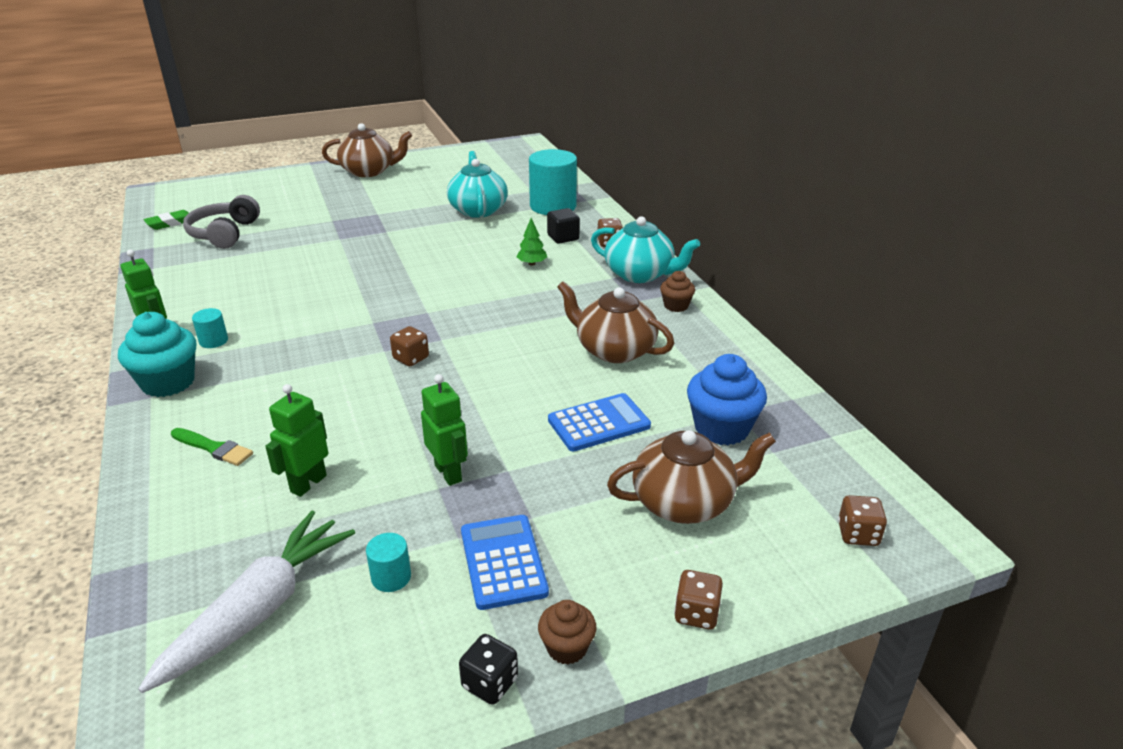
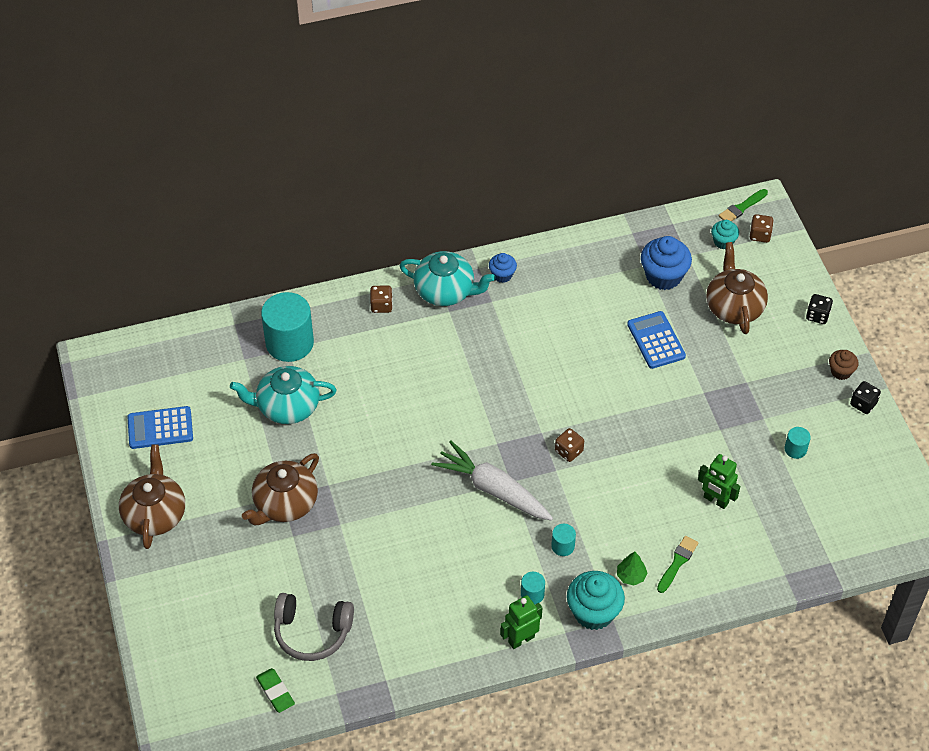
camera: 85 degrees left, 20 degrees up
white carrot [138,511,355,693] -> white carrot moved to [431,440,553,521]
green robot [421,374,468,486] -> none
blue calculator [461,515,549,610] -> blue calculator moved to [127,406,193,449]
green tree [516,218,547,265] -> green tree moved to [617,552,647,585]
black cube [547,208,580,244] -> none
brown teapot [557,281,674,363] -> brown teapot moved to [242,453,319,526]
turquoise teapot [591,216,700,283] -> turquoise teapot turned 75 degrees clockwise [400,251,495,306]
brown cupcake [660,271,695,312] -> blue cupcake [489,253,517,283]
brown dice [674,570,723,630] -> black dice [806,294,833,324]
none -> turquoise cylinder [551,524,576,556]
none -> turquoise cupcake [711,220,739,249]
none -> green brush [719,189,768,222]

